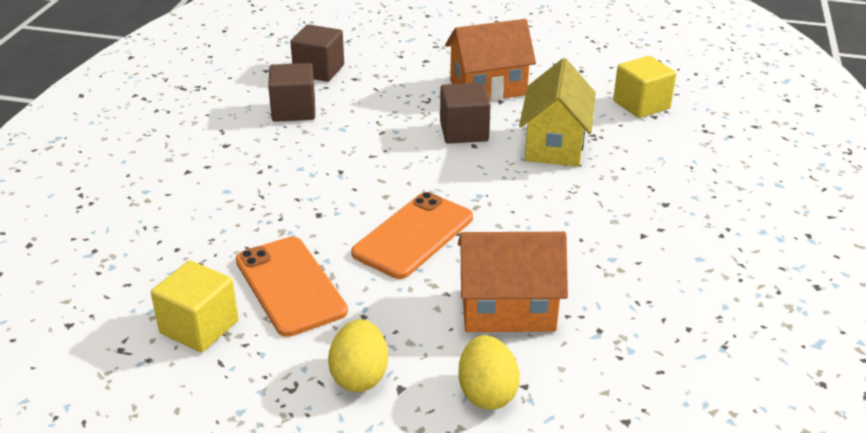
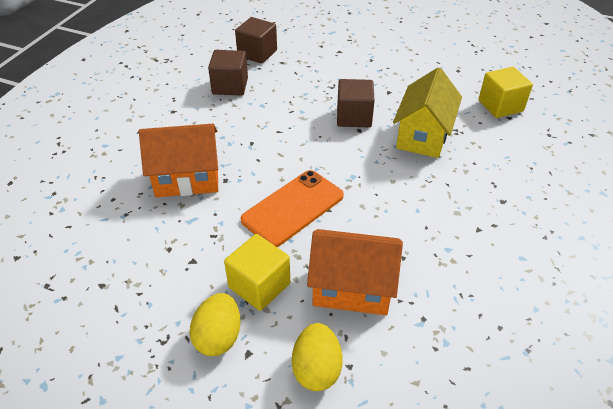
camera: 10 degrees right, 10 degrees up
yellow cube [151,260,238,353] -> yellow cube moved to [224,234,290,311]
orange phone [236,237,348,337] -> none
orange house [445,19,536,101] -> orange house moved to [139,124,218,197]

